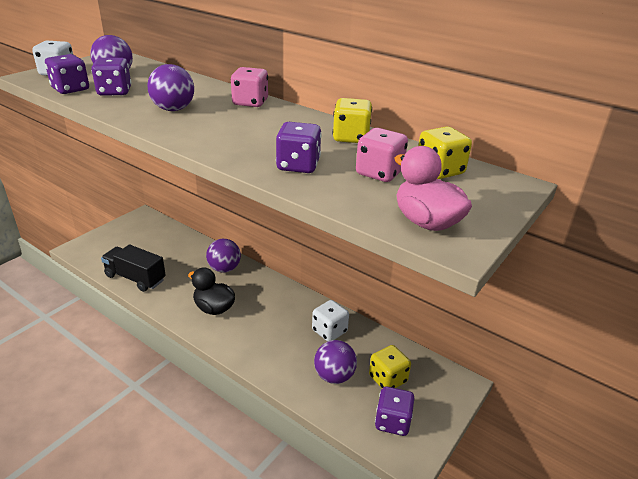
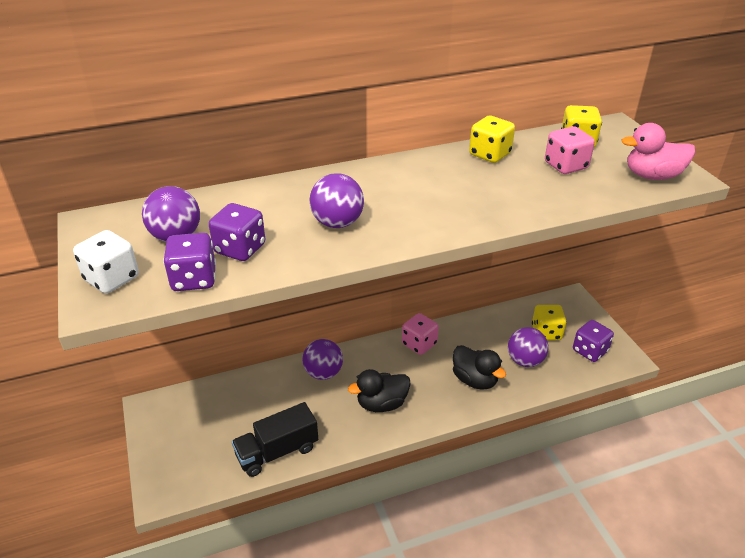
camera: 55 degrees left, 5 degrees up
pink dice [231,67,268,107] -> pink dice moved to [402,313,439,355]
purple dice [276,122,322,173] -> none
white dice [312,300,349,341] -> none
none -> black duck [453,345,506,390]

